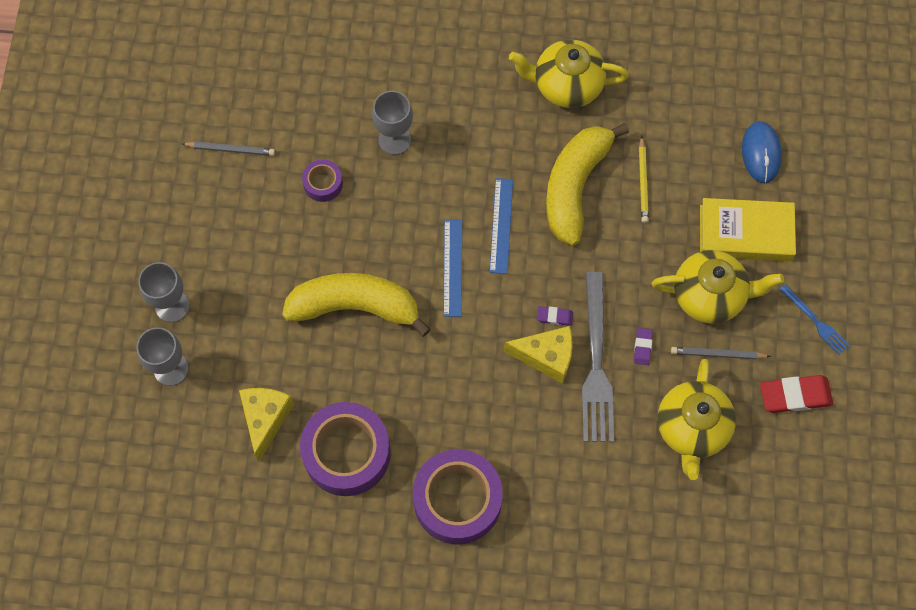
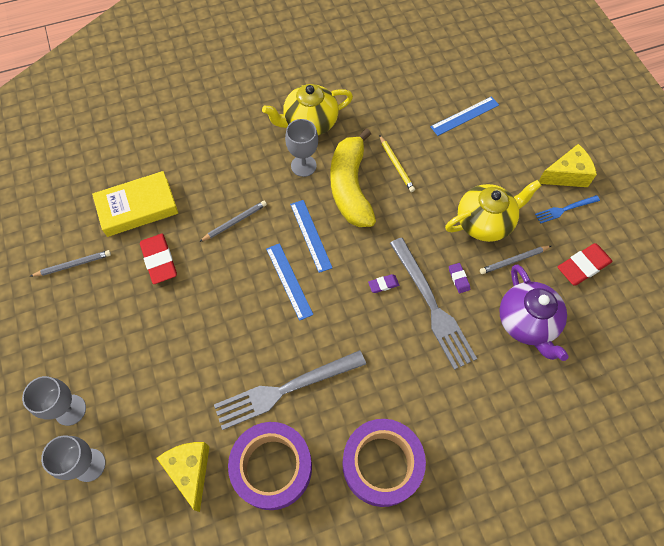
camera: 25 degrees left, 5 degrees down
yellow banana [282,273,431,337] -> none
purple tape [302,159,343,202] -> red eraser [140,234,177,284]
grey goblet [372,91,413,155] -> grey goblet moved to [285,119,318,177]
yellow cheese [504,326,573,383] -> yellow cheese moved to [539,144,597,187]
yellow teapot [658,359,736,480] -> purple teapot [499,264,569,361]
yellow book [700,198,796,261] -> yellow book moved to [92,171,178,237]
blue mouse [742,121,782,183] -> blue ruler [430,96,499,136]
blue fork [779,284,850,355] -> blue fork turned 135 degrees clockwise [535,195,600,224]
none -> grey pencil [199,201,267,242]
none -> grey fork [214,350,366,430]

